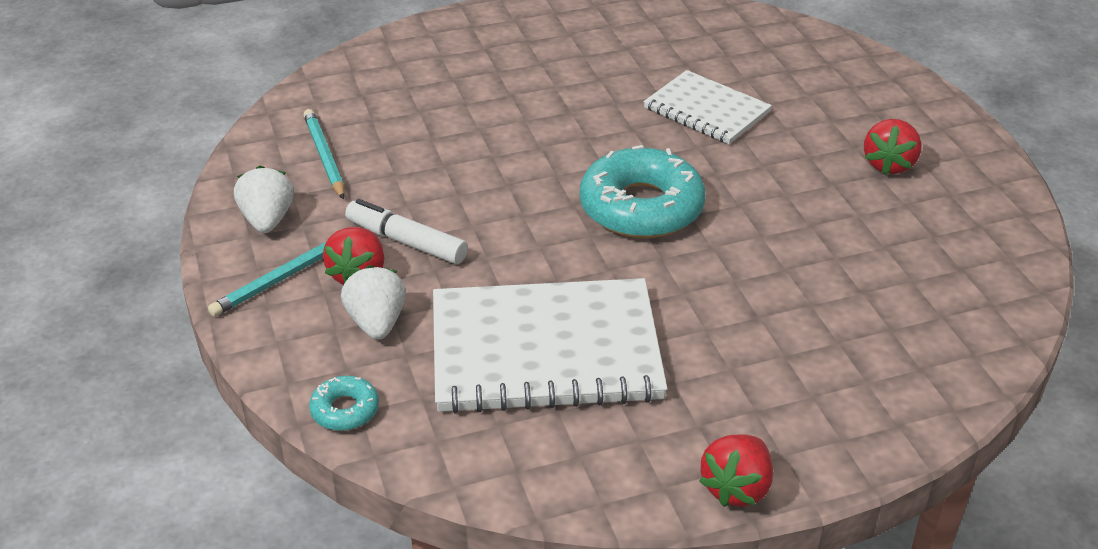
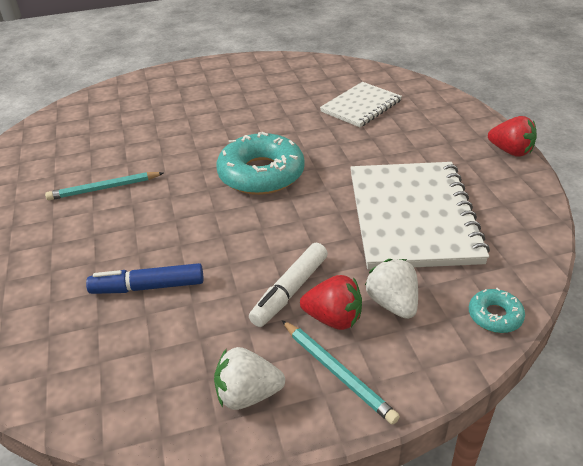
camera: 85 degrees left, 0 degrees up
turquoise pencil [303,109,345,200] -> turquoise pencil moved to [45,172,163,200]
white strawberry [341,265,406,340] -> white strawberry turned 75 degrees clockwise [365,259,418,319]
white notebook [643,70,772,144] -> white notebook moved to [320,82,402,127]
red strawberry [864,119,922,175] -> none
none -> blue marker [86,263,203,294]

